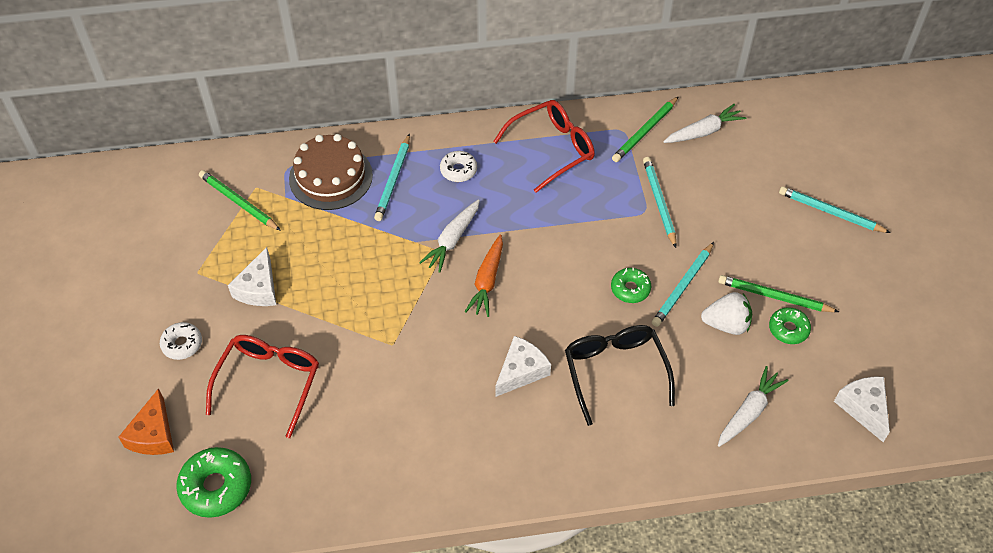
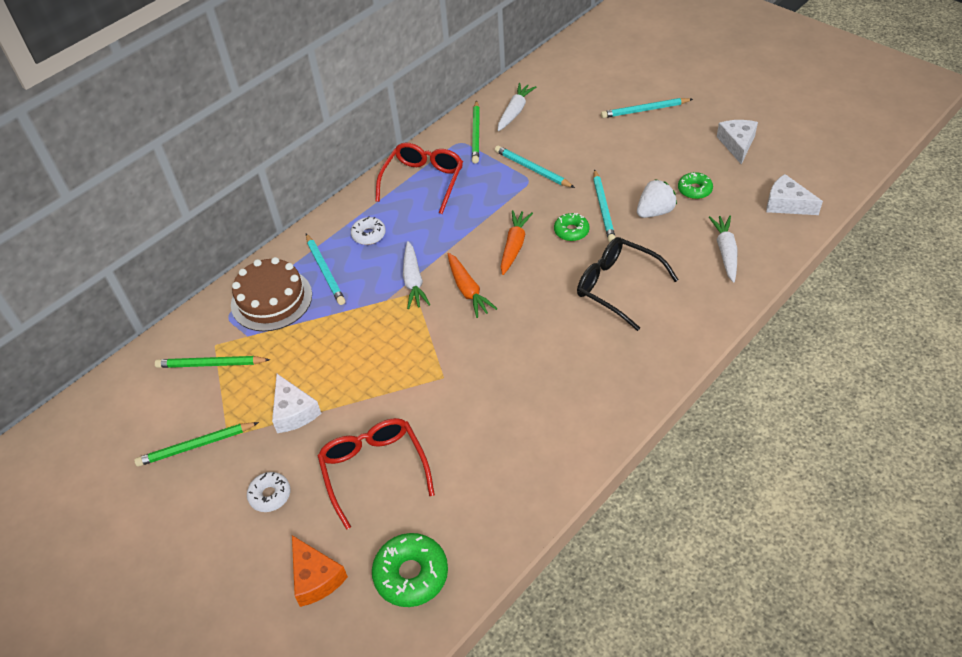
camera: 35 degrees left, 5 degrees down
white cheese [495,336,551,397] -> white cheese moved to [717,120,758,164]
green pencil [718,275,839,312] -> green pencil moved to [134,422,259,467]
none -> orange carrot [501,210,533,275]

